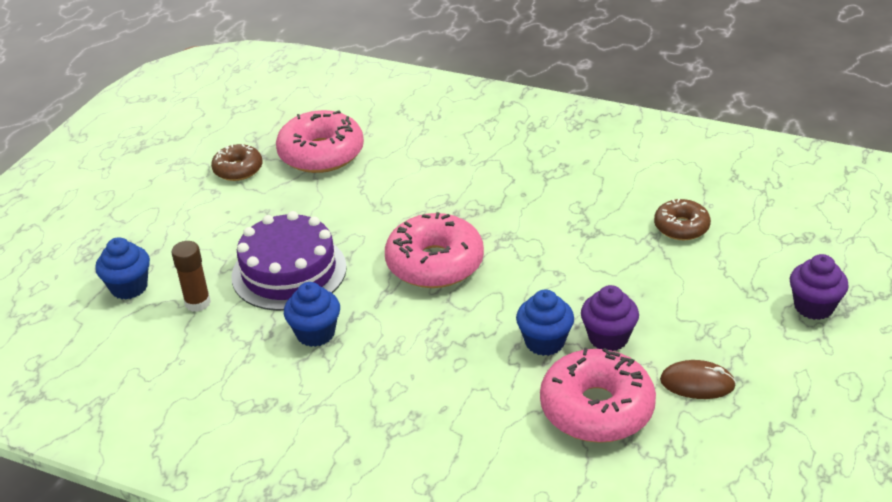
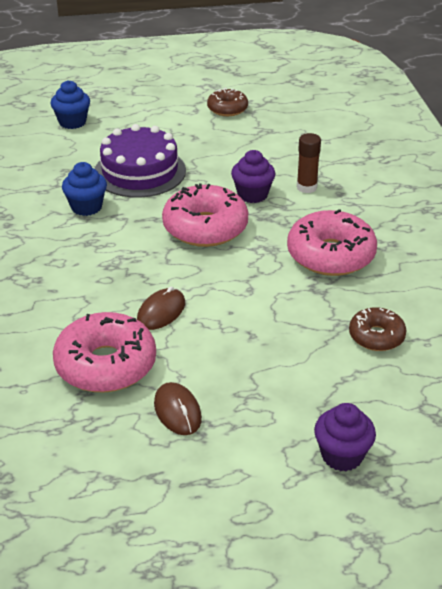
camera: 55 degrees right, 0 degrees up
brown glue stick [172,241,211,312] -> brown glue stick moved to [297,133,321,193]
pink donut [276,110,364,173] -> pink donut moved to [287,209,377,276]
blue cupcake [516,289,574,356] -> brown mouse [137,286,185,330]
purple cupcake [581,285,639,351] -> purple cupcake moved to [231,150,275,203]

